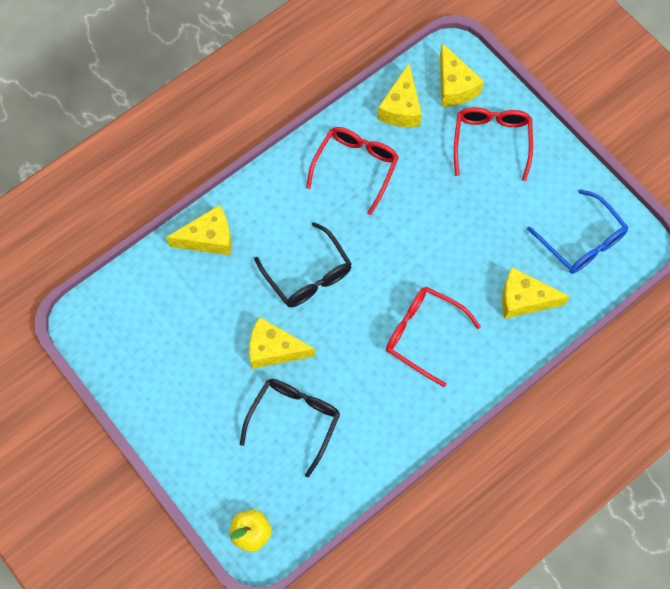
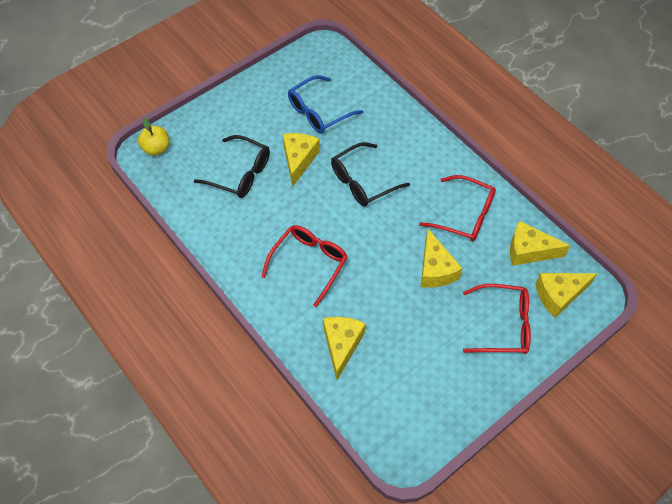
camera: 90 degrees right, 10 degrees down
yellow cheese [166,205,231,255] -> yellow cheese moved to [421,229,463,288]
blue glasses [527,189,628,274] -> blue glasses moved to [288,75,364,133]

